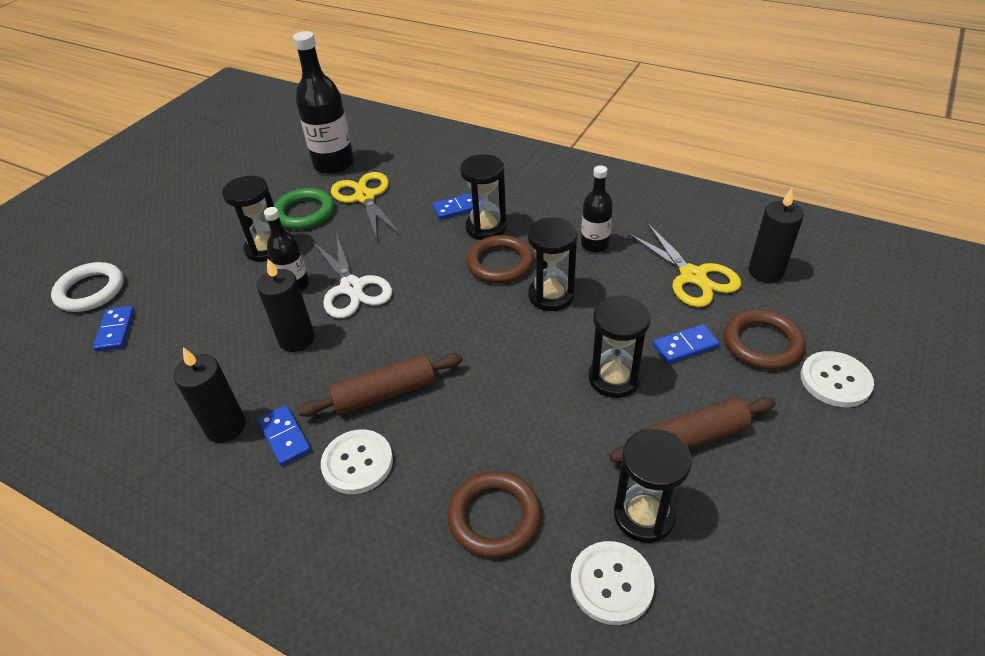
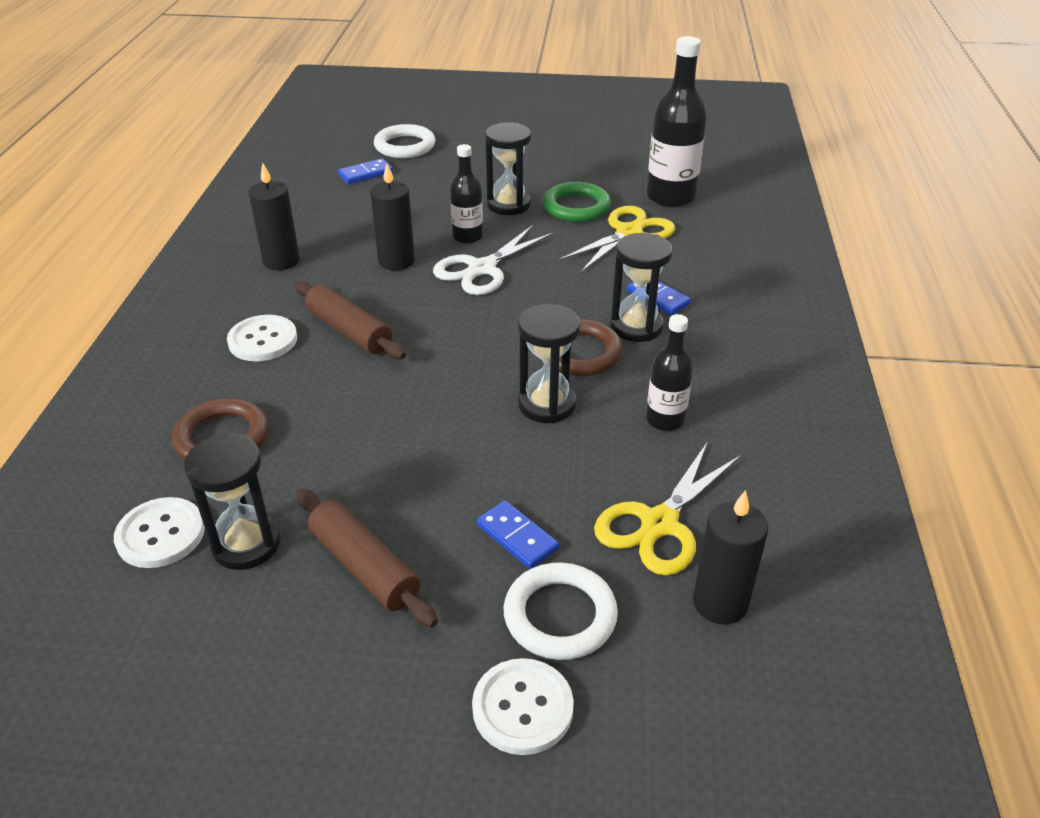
camera: 65 degrees right, 5 degrees down
blue domino [258,405,311,466] -> none
black hourglass [589,295,651,398] -> none
brown ring [724,309,805,370] -> white ring [504,563,618,660]

